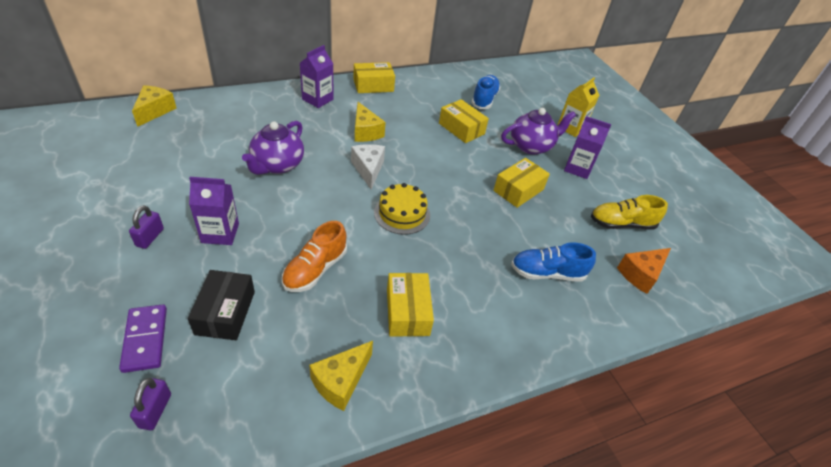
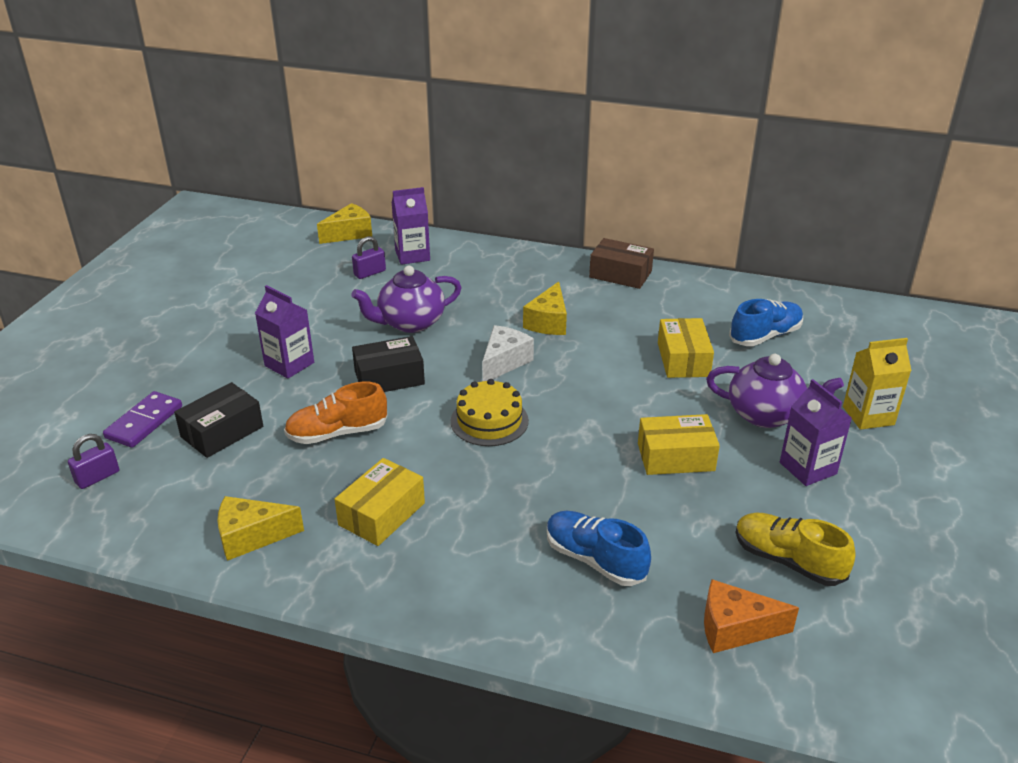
camera: 45 degrees right, 10 degrees down
purple padlock [129,205,164,249] -> purple padlock moved to [352,236,386,279]
purple carton [300,45,334,108] -> purple carton moved to [392,187,430,265]
yellow box [353,62,395,93] -> brown box [589,238,654,289]
none -> black box [352,336,425,392]

